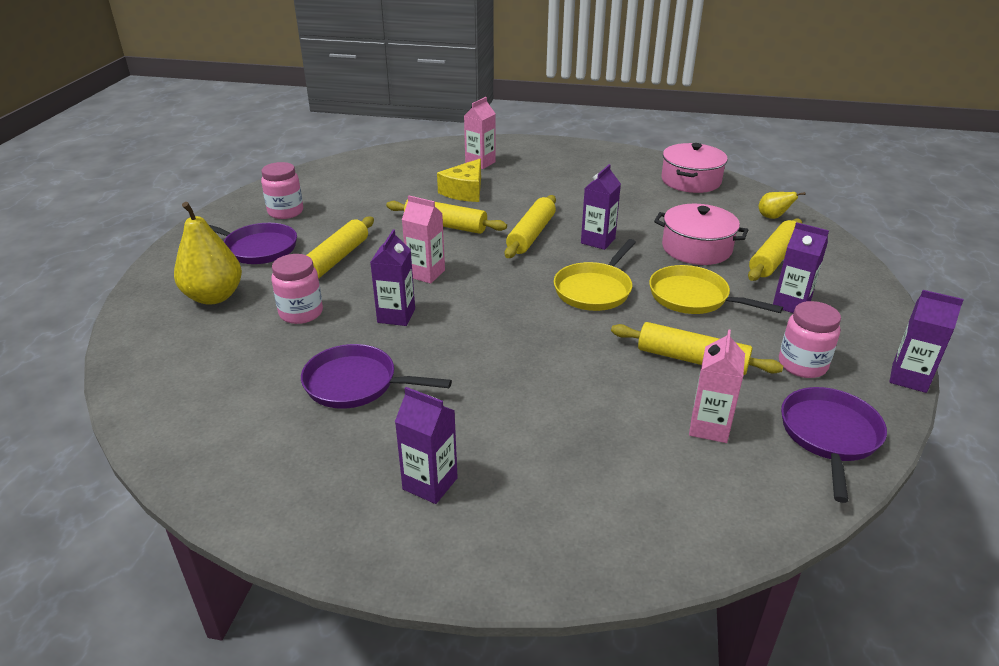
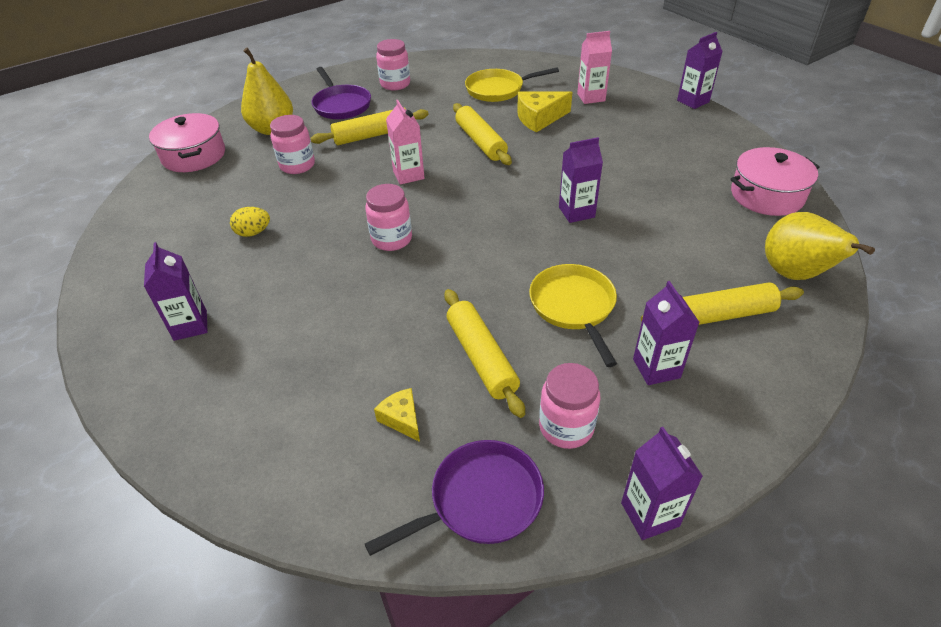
camera: 45 degrees right, 10 degrees up
purple pan [301,344,452,409] -> yellow egg [230,207,270,237]
purple carton [370,229,415,326] -> purple carton moved to [677,32,723,109]
yellow rolling pin [505,195,556,258] -> none
yellow pan [554,239,636,311] -> yellow pan moved to [465,67,559,102]
pink pot [654,204,748,265] -> pink pot moved to [149,113,225,172]
pink carton [689,329,745,443] -> yellow cheese [374,388,420,442]
yellow pear [758,192,805,219] -> yellow pear [765,212,875,280], size x1.98
none -> pink jar [365,184,412,251]

